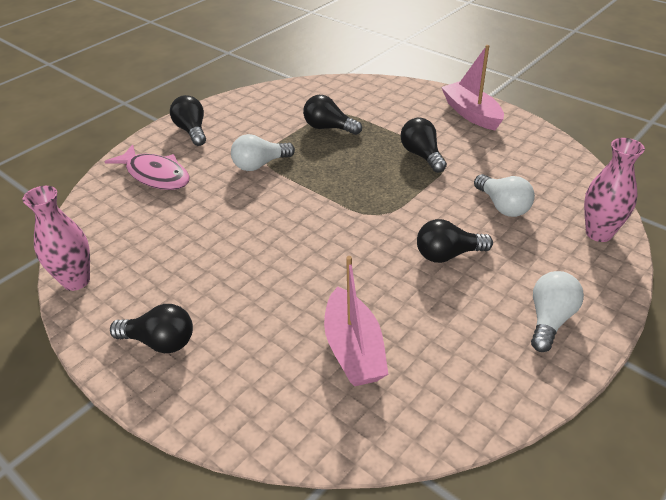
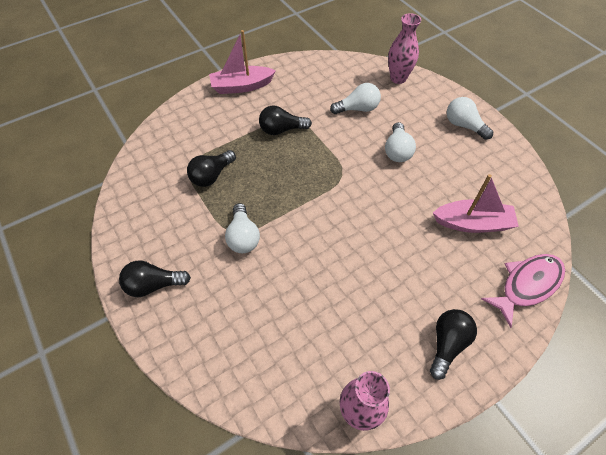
camera: 75 degrees left, 15 degrees up
pink fish [104,144,190,190] -> pink fish moved to [481,254,565,328]
black light bulb [417,219,493,263] -> white light bulb [385,122,416,162]

